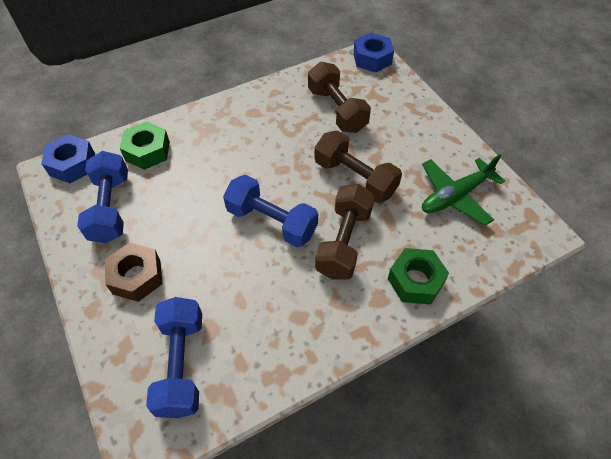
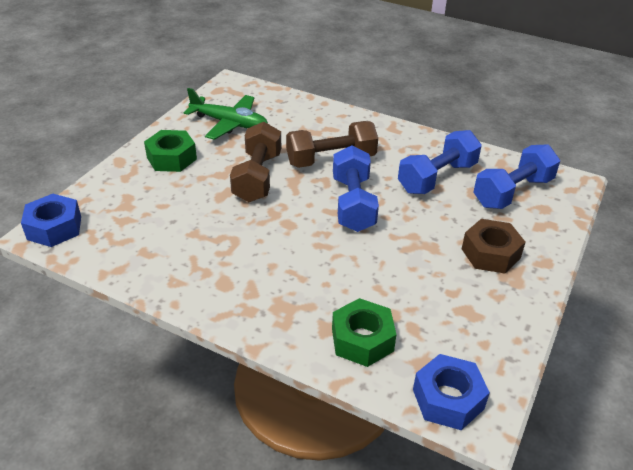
camera: 125 degrees left, 15 degrees down
blue dumbbell [77,151,128,243] -> blue dumbbell moved to [398,130,482,194]
brown dumbbell [308,62,371,133] -> none
green nut [388,248,449,305] -> green nut moved to [144,130,197,172]

